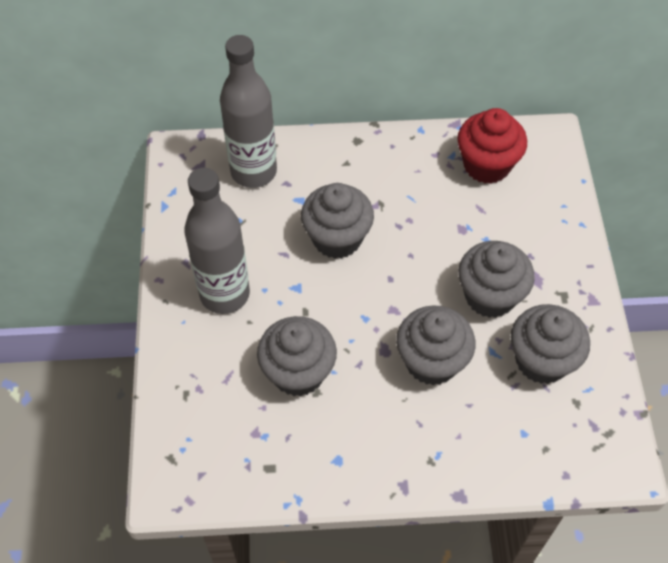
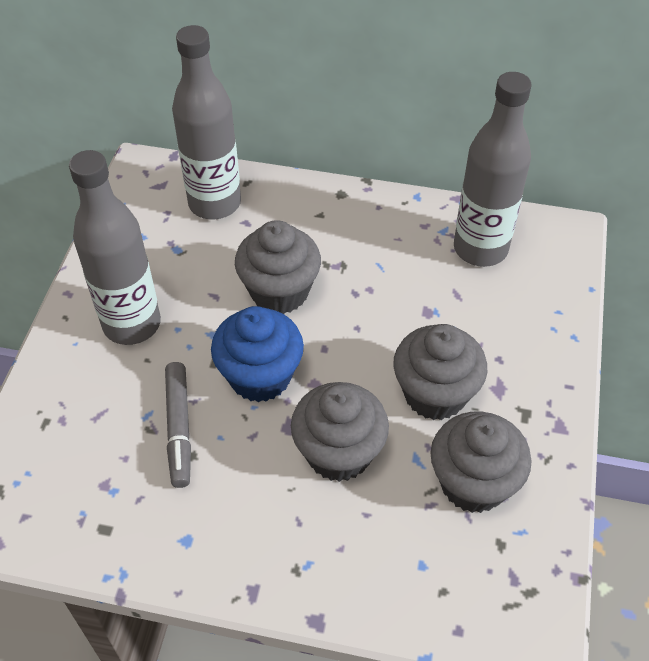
camera: 15 degrees right, 5 degrees down
grey cupcake [257,316,337,396] -> grey marker [165,362,191,488]
red cupcake [457,108,527,184] -> grey bottle [454,72,532,267]
none -> blue cupcake [211,306,304,402]

